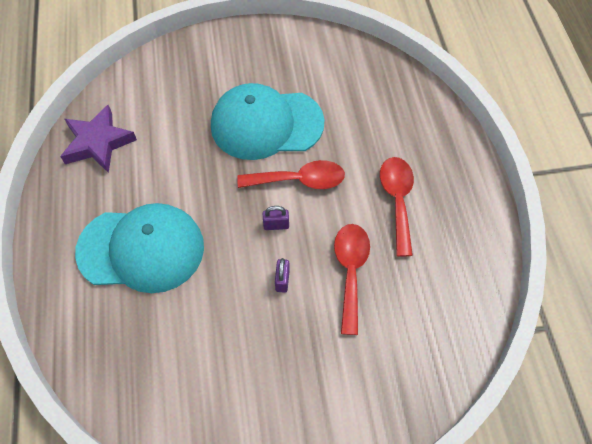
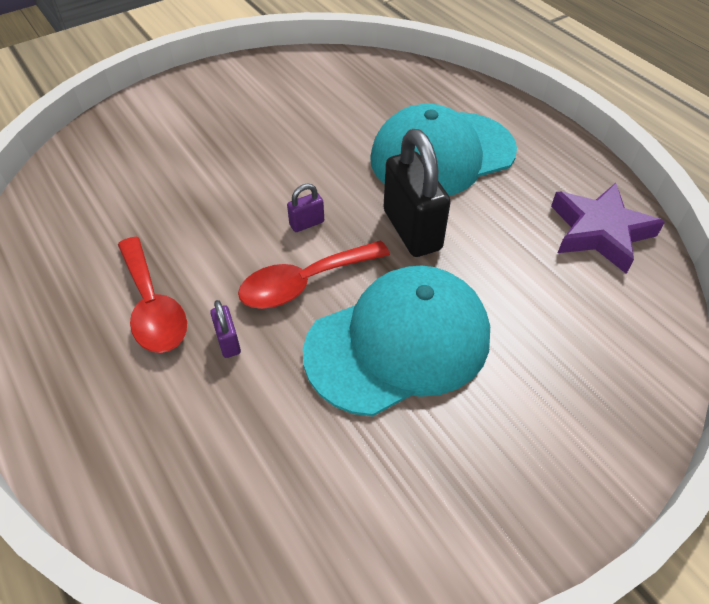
camera: 155 degrees right, 10 degrees down
purple padlock [275,258,290,293] -> purple padlock moved to [210,300,241,358]
red spoon [334,224,370,335] -> none
none -> black padlock [384,129,451,257]

